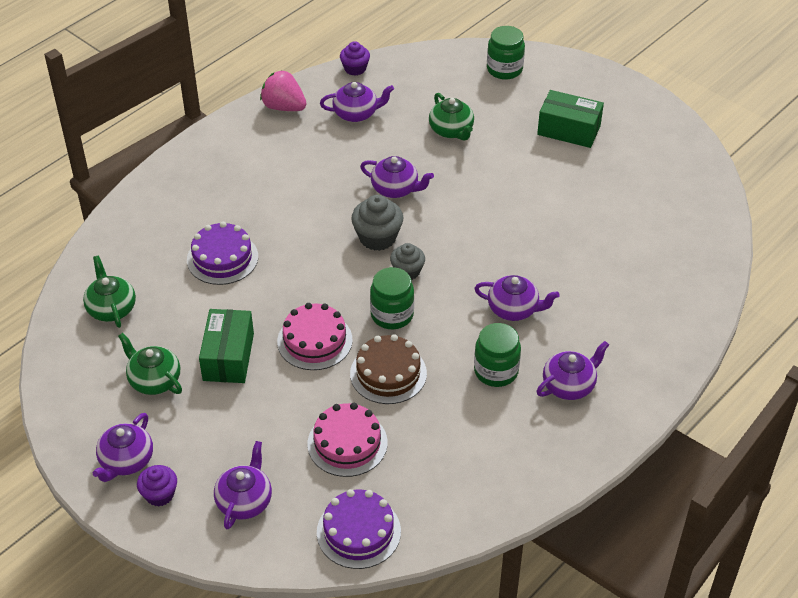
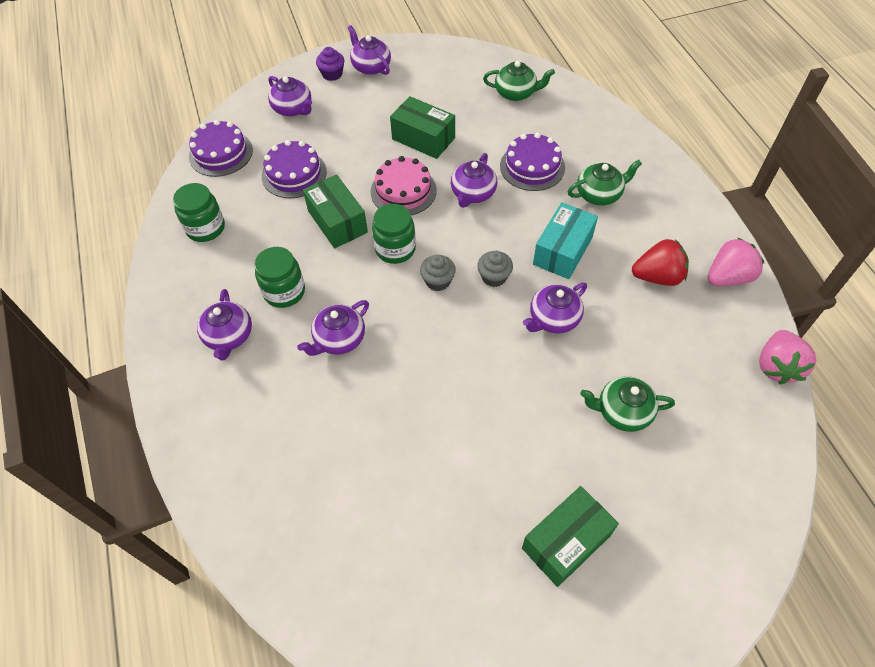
camera: 120 degrees right, 10 degrees up
green teapot [118,333,182,395] -> green teapot moved to [568,160,642,206]
pink cake [307,403,388,477] -> purple cake [262,140,327,198]
purple teapot [320,82,394,122] -> purple teapot moved to [451,153,497,208]
purple cupcake [340,41,370,76] -> pink strawberry [759,330,816,384]
brown cake [350,334,427,404] -> green box [303,174,368,249]
grey cupcake [351,195,403,251] -> grey cupcake [477,251,513,287], size x0.66
green jar [487,26,525,80] -> green jar moved to [173,183,225,242]
none -> turquoise box [533,202,598,279]
none -> red strawberry [632,239,689,286]

